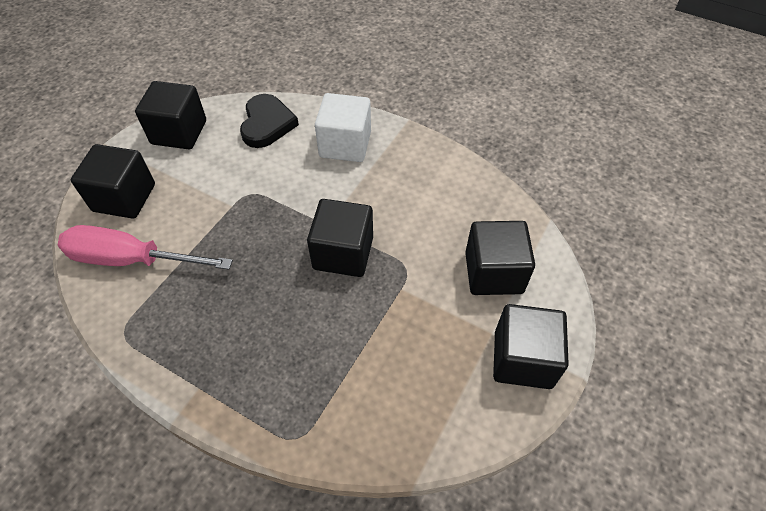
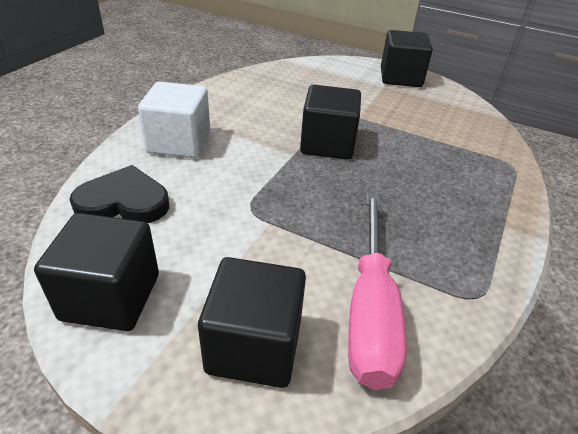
camera: 95 degrees left, 15 degrees down
black cube [465,221,535,295] -> none

